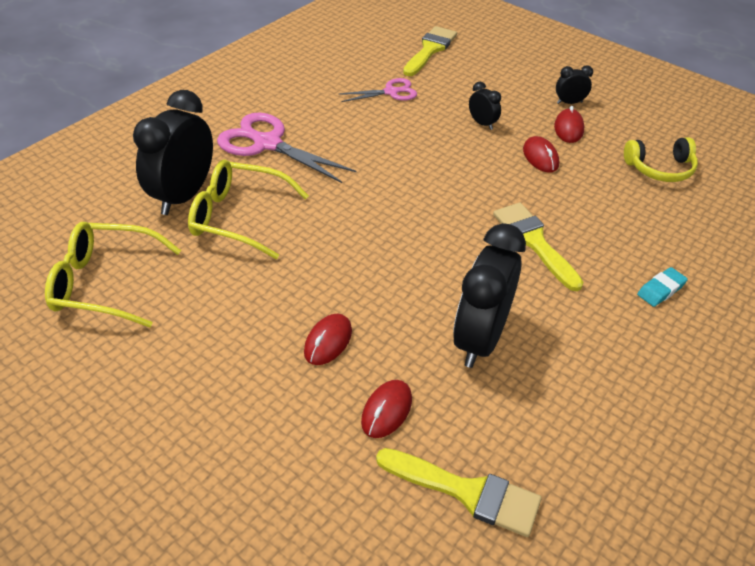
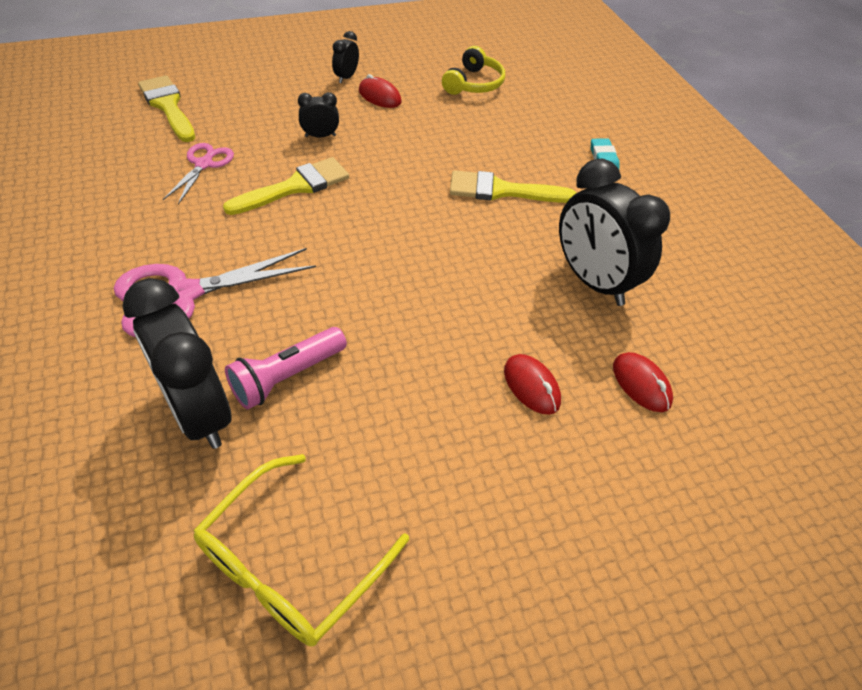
camera: 60 degrees left, 5 degrees up
yellow glasses [188,159,309,259] -> pink flashlight [225,327,347,409]
yellow brush [376,448,542,537] -> yellow brush moved to [223,157,349,215]
red mouse [523,136,559,173] -> none

